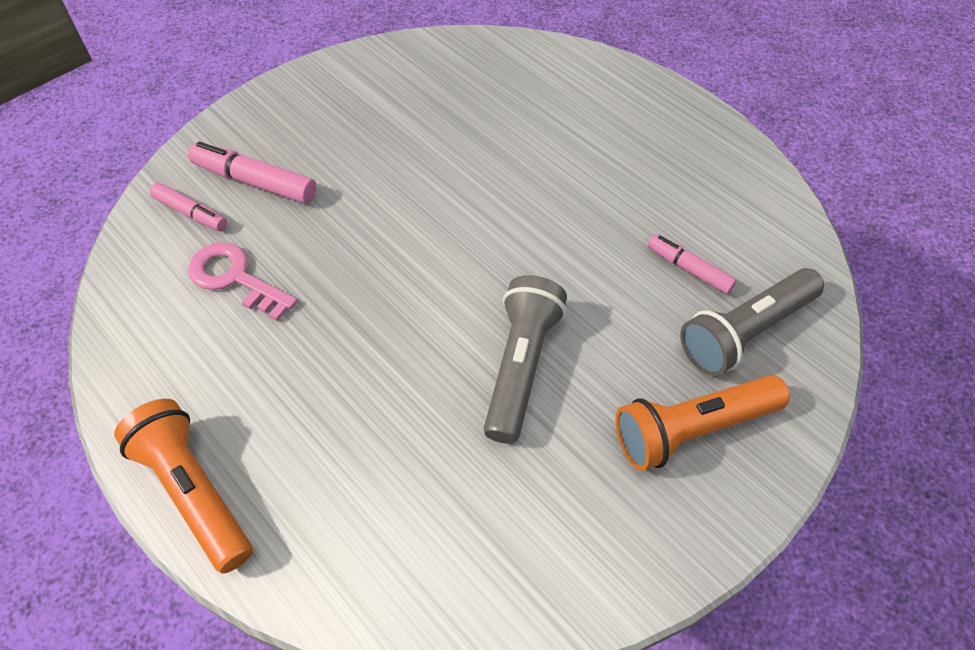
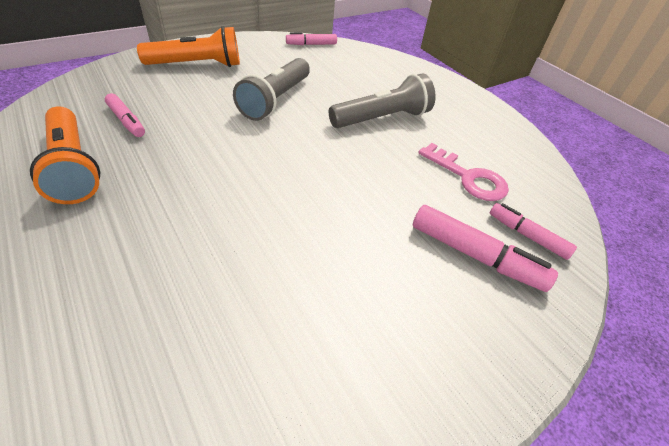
camera: 175 degrees left, 10 degrees down
orange flashlight [114,399,253,574] -> orange flashlight moved to [30,106,100,204]
grey flashlight [680,268,824,376] -> grey flashlight moved to [329,73,436,128]
none -> pink marker [286,32,337,45]

